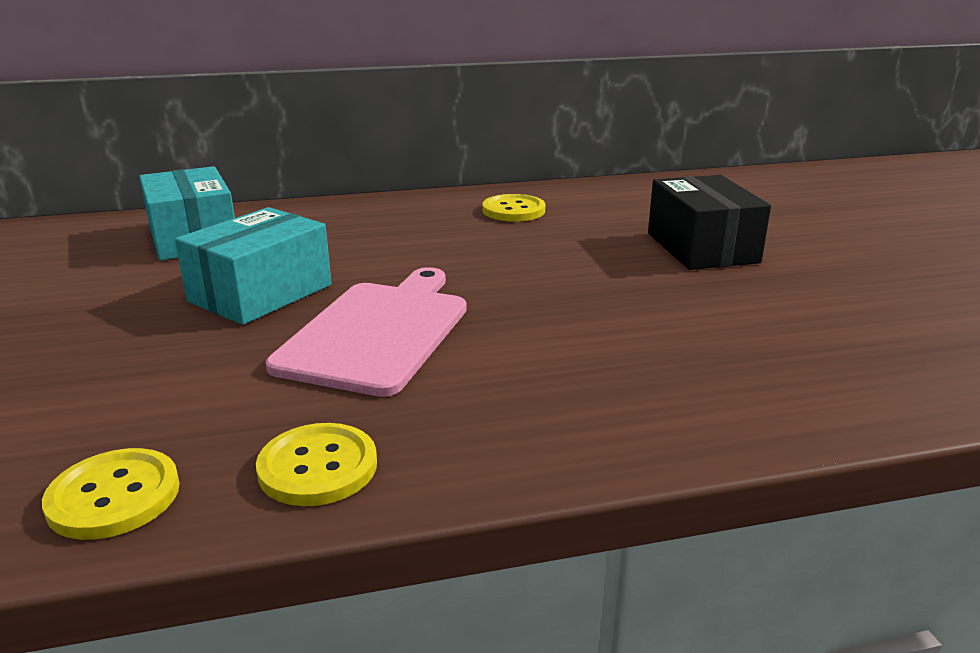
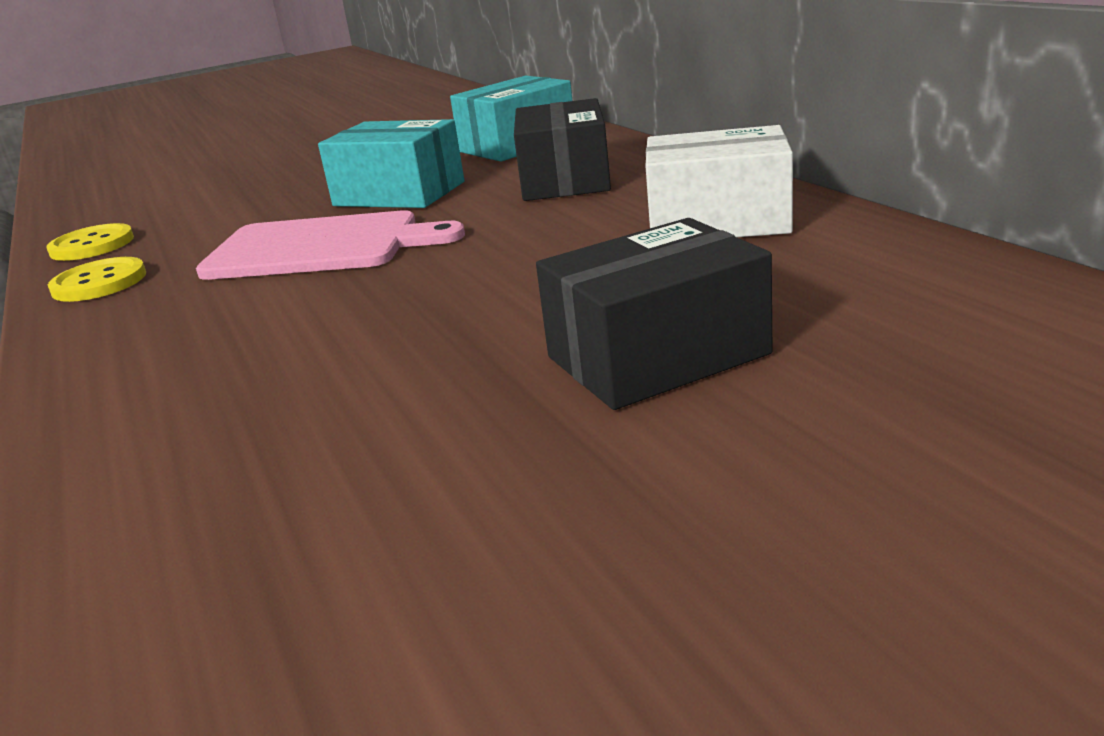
camera: 80 degrees right, 0 degrees up
yellow button [482,194,545,222] -> white box [645,125,793,237]
none -> black box [514,98,611,201]

